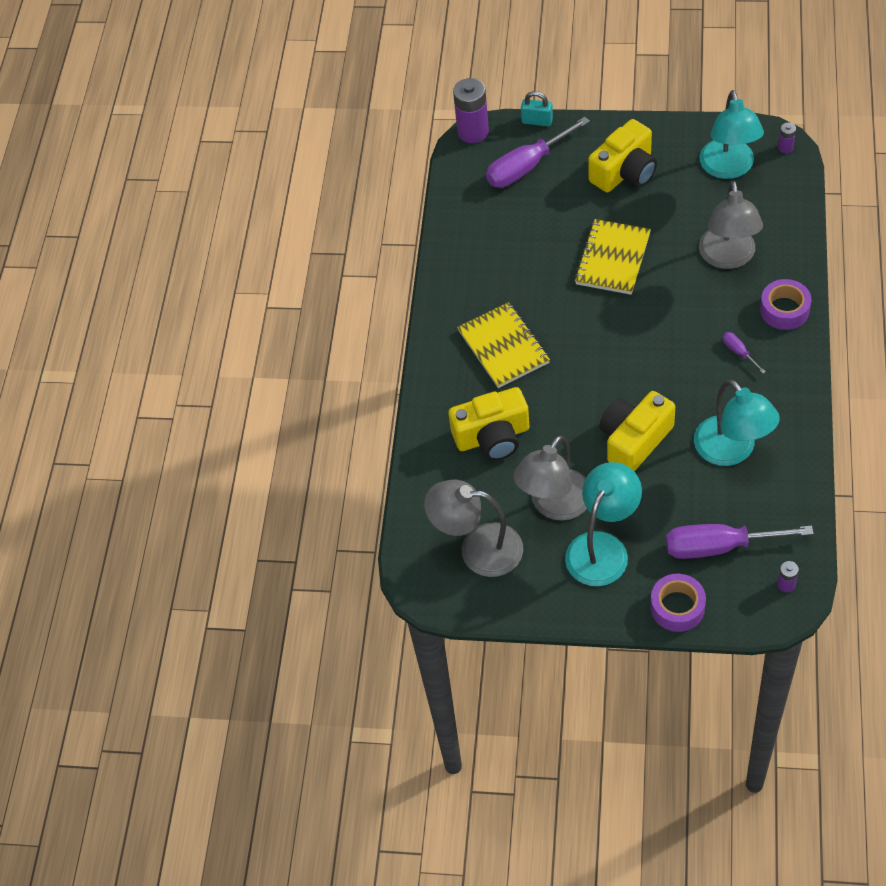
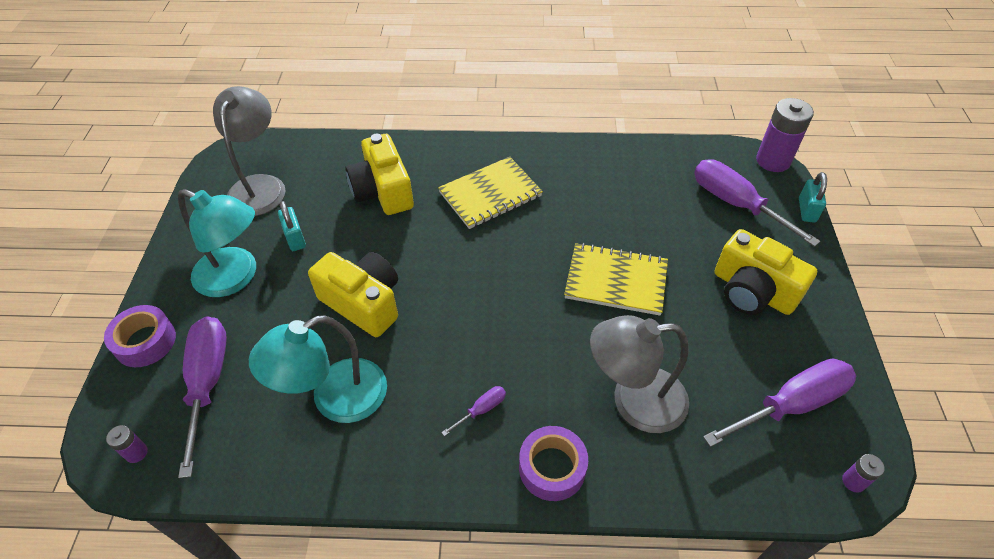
camera: 80 degrees right, 5 degrees down
grey lamp [513,435,587,521] -> turquoise padlock [278,201,306,251]
turquoise lamp [699,90,764,179] -> purple screwdriver [703,359,856,447]

